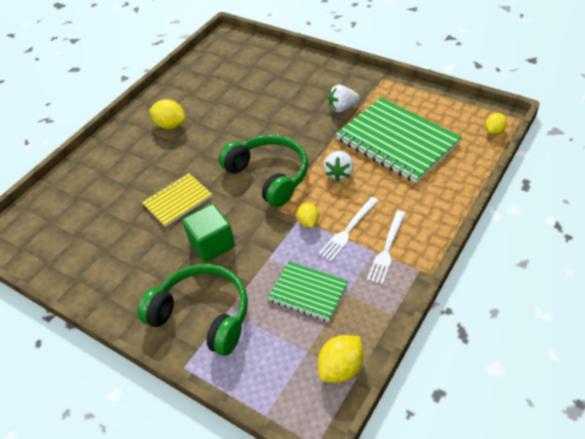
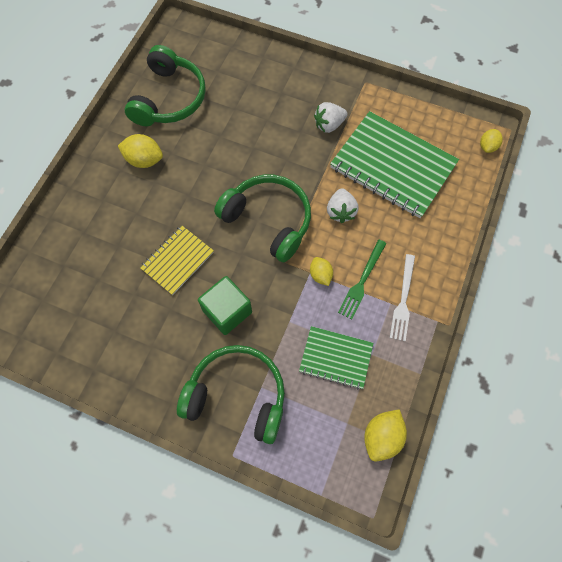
camera: 15 degrees left, 20 degrees up
white fork [319,197,379,261] -> green fork [338,240,387,320]
none -> green headphones [125,45,206,126]

